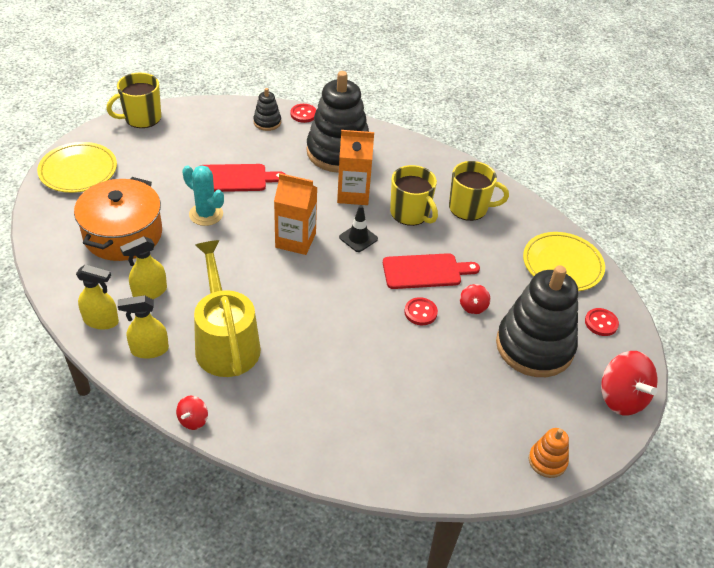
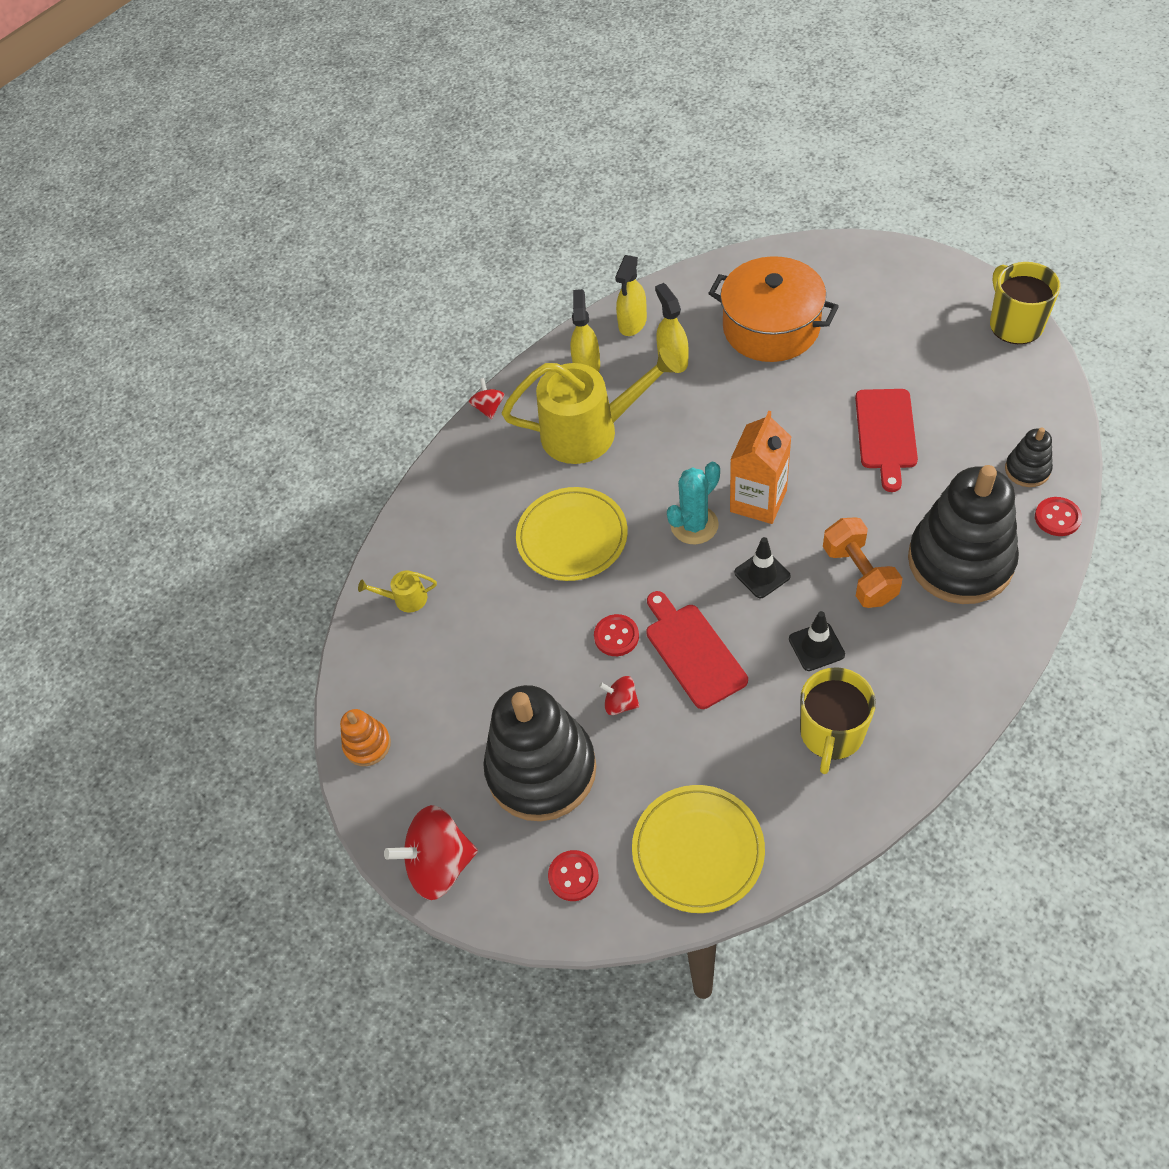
camera: 110 degrees right, 10 degrees up
yellow plate [37,142,117,193] -> yellow plate moved to [516,487,628,581]
red spinning top [176,396,208,430] -> red spinning top turned 45 degrees clockwise [469,378,504,419]
turquoise cactus [182,165,224,226] -> turquoise cactus moved to [667,462,720,544]
orange carton [337,130,374,205] -> orange dumbbell [823,517,903,608]
red cutting board [383,253,480,289] -> red cutting board turned 150 degrees clockwise [646,591,748,709]
yellow mug [390,165,438,226] -> black traffic cone [789,611,845,671]
none -> yellow watering can [358,570,437,613]

